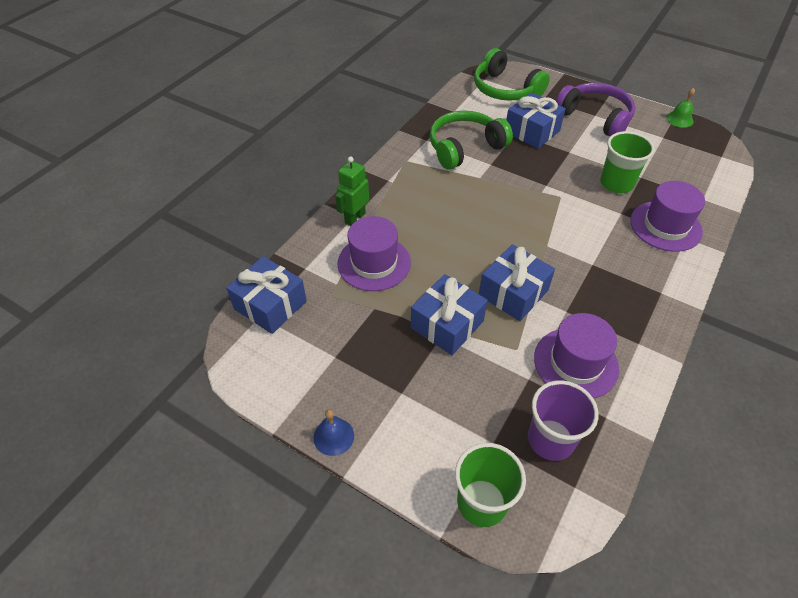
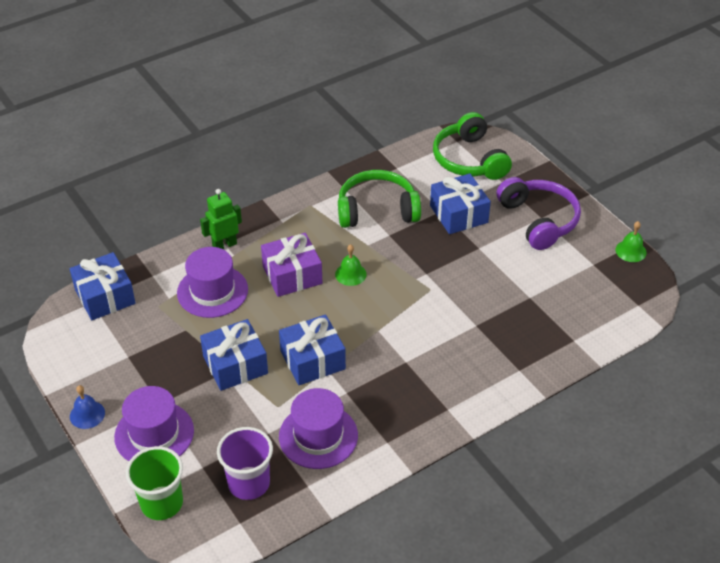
camera: 25 degrees right, 5 degrees down
green cup [600,131,655,193] -> none
purple hat [630,181,705,252] -> purple hat moved to [114,386,194,461]
none -> purple gift [261,233,322,297]
none -> green bell [335,244,367,286]

